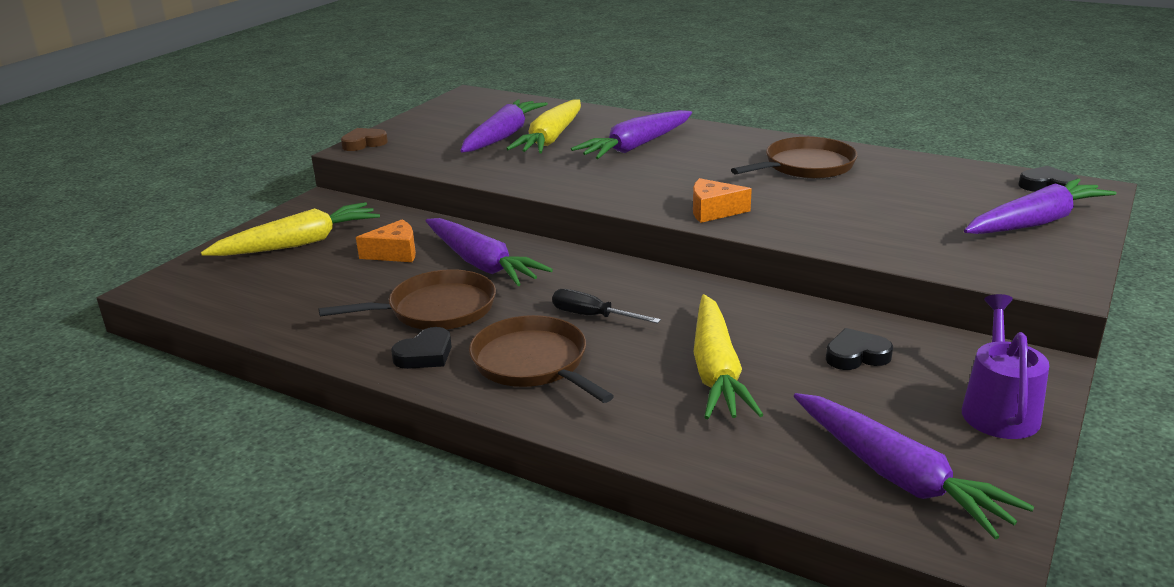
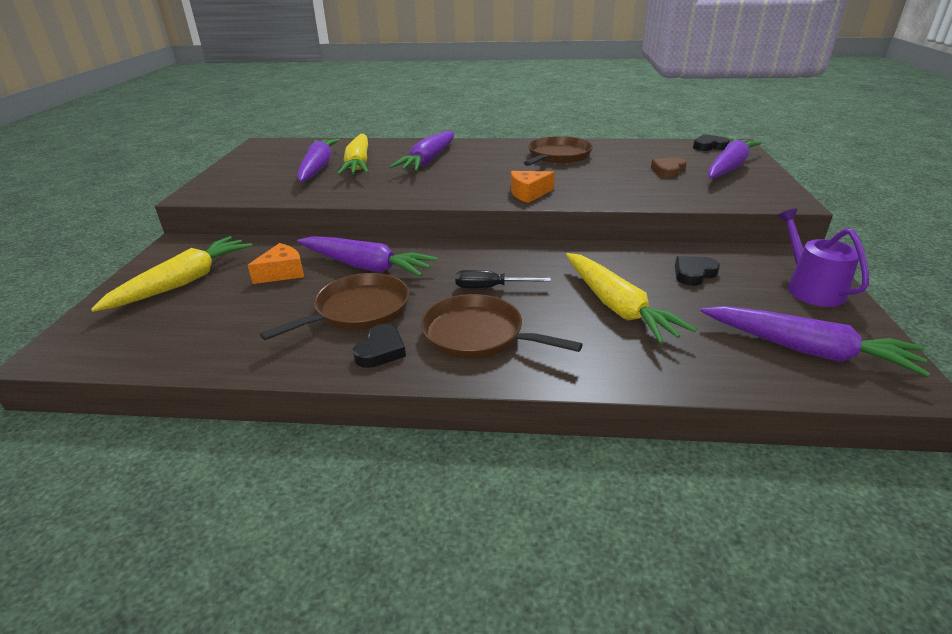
camera: 25 degrees left, 5 degrees up
brown heart [341,128,388,151] -> brown heart moved to [651,157,687,178]

